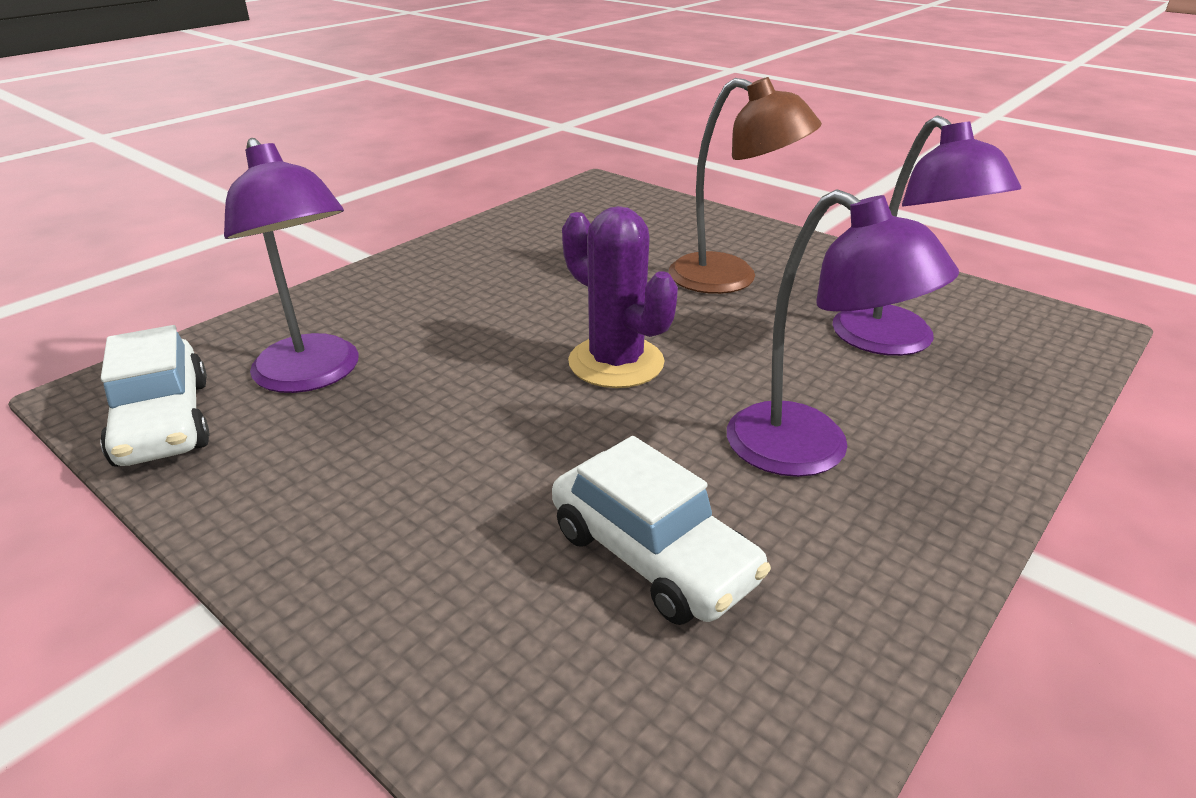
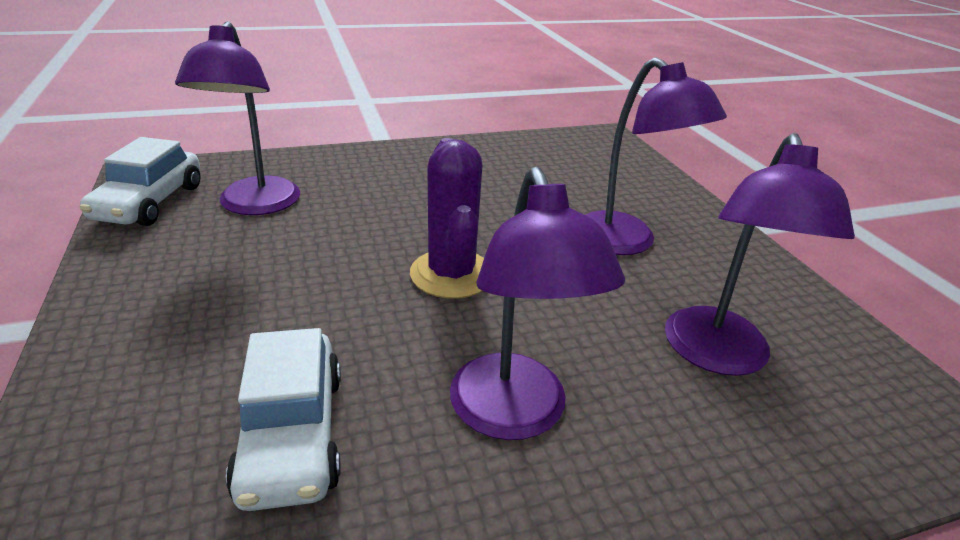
camera: 30 degrees right, 0 degrees up
brown lamp [669,77,822,294] -> purple lamp [586,57,727,255]

